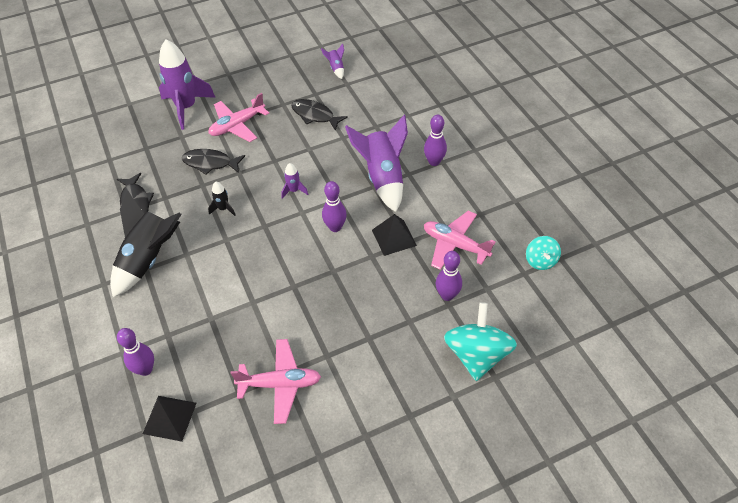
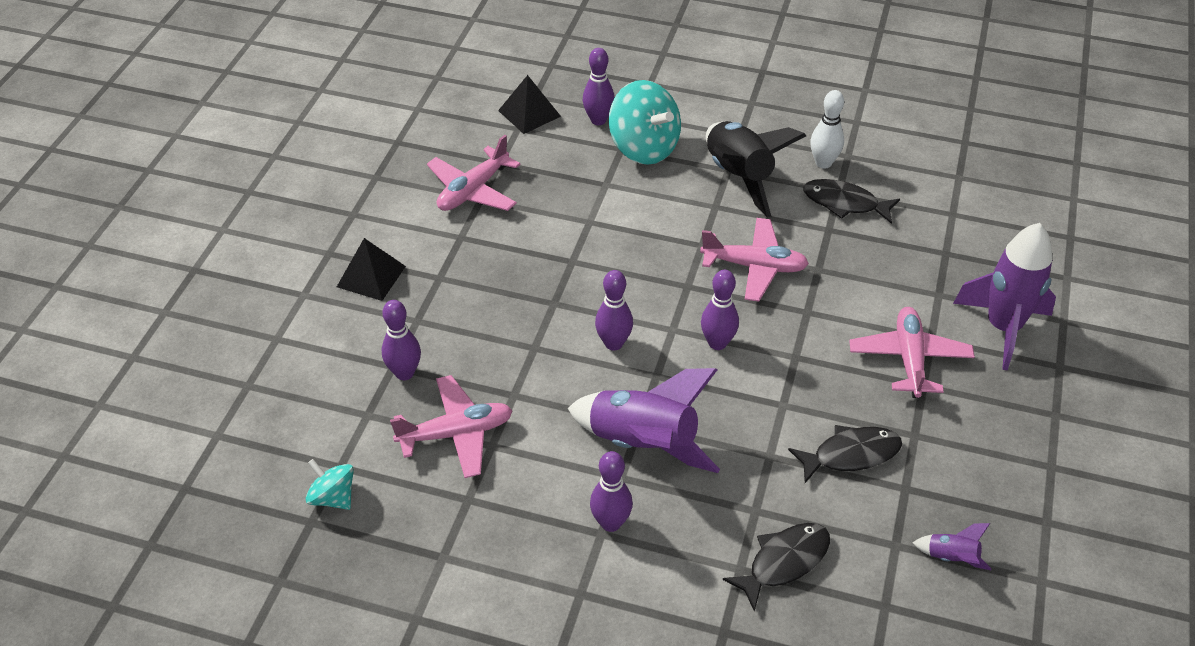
camera: 130 degrees right, 5 degrees down
black fish [182,149,245,175] -> black fish moved to [723,523,830,612]
black rocket [208,182,236,216] -> pink plane [700,218,809,302]
purple rocket [281,163,308,199] -> purple bowling pin [701,270,739,350]
black pyramid [372,214,417,256] -> black pyramid moved to [337,238,406,301]
turquoise spinning top [444,302,517,381] -> turquoise spinning top moved to [609,80,681,165]
none -> white bowling pin [810,90,844,169]

